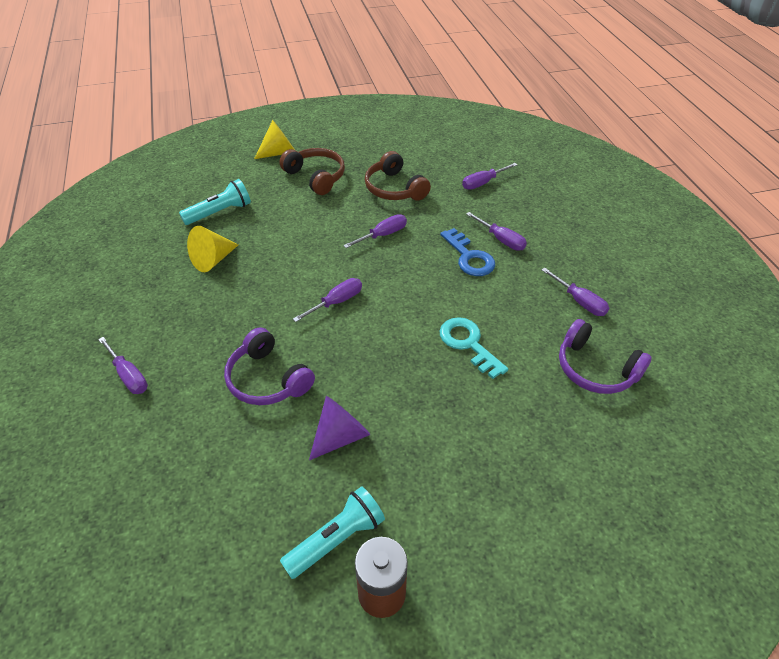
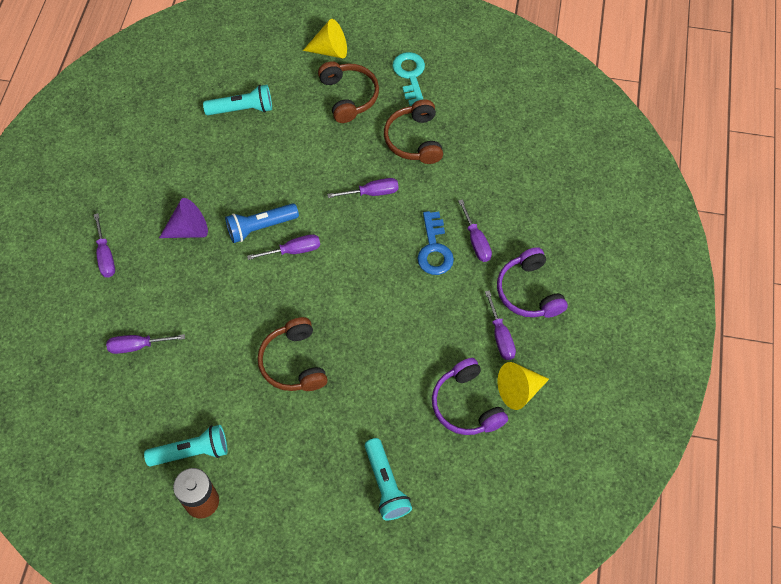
camera: 25 degrees right, 15 degrees up
yellow cone [187,226,238,272] -> yellow cone moved to [498,362,549,410]
purple headphones [224,328,315,405] -> purple headphones moved to [497,247,568,318]
purple cone [309,396,370,461] -> purple cone moved to [159,198,208,238]
turquoise key [440,317,508,379] -> turquoise key moved to [392,52,425,106]
purple screwdriver [462,163,517,190] -> purple screwdriver moved to [106,334,185,354]
none -> blue flashlight [225,203,299,243]
none -> brown headphones [258,317,328,391]
none -> turquoise flashlight [365,438,412,520]

